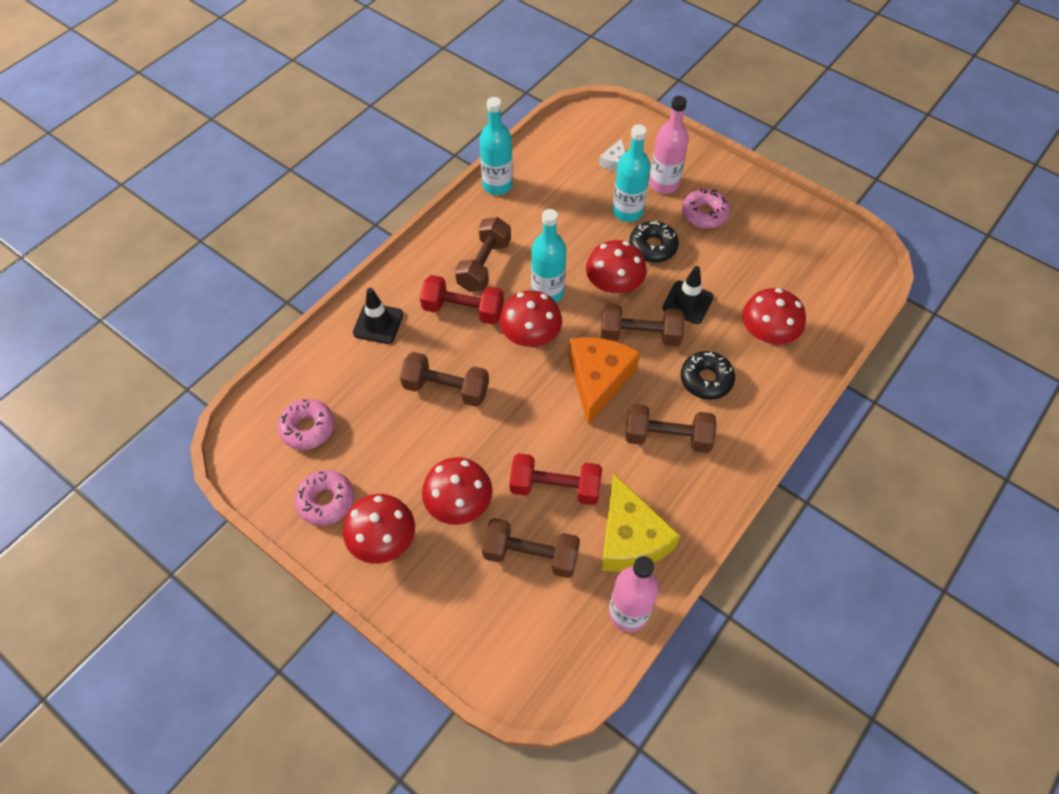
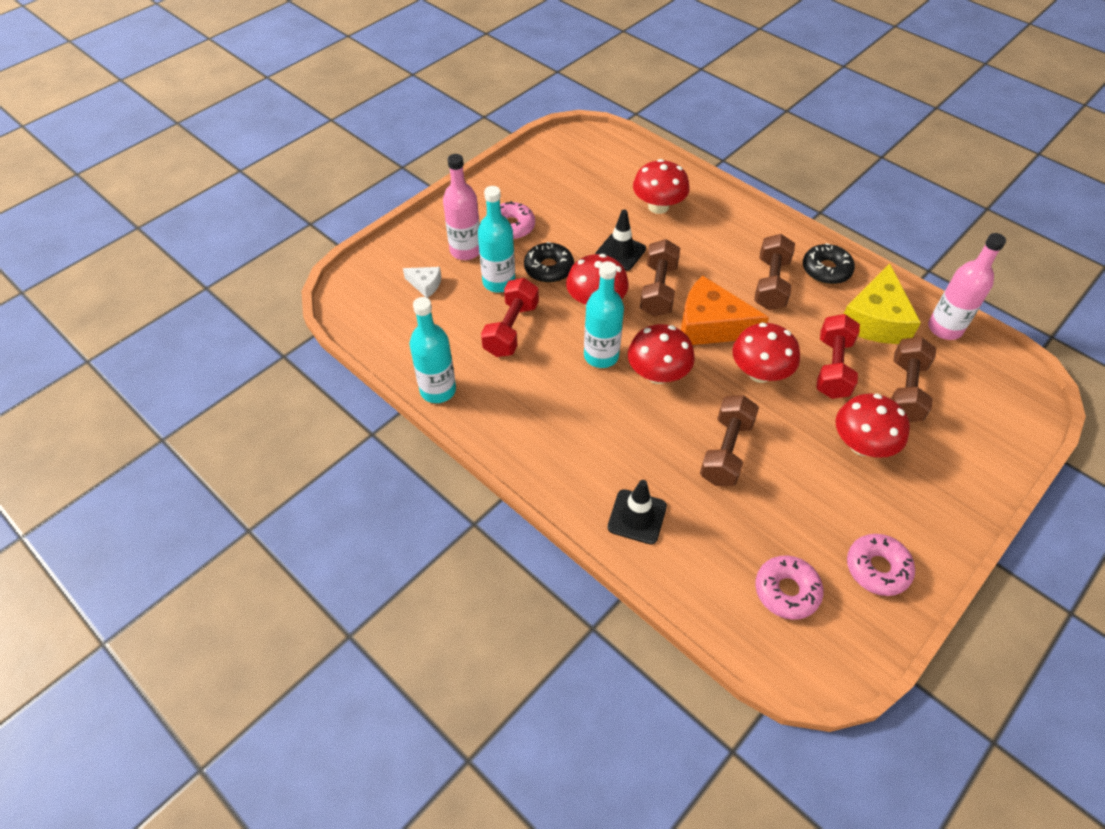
camera: 85 degrees left, 5 degrees down
red mushroom [343,494,415,564] -> red mushroom moved to [732,323,800,383]
red dumbbell [420,275,504,324] -> red dumbbell moved to [481,278,539,357]
brown dumbbell [455,217,511,292] -> none
yellow cheese [601,473,681,572] -> yellow cheese turned 120 degrees clockwise [844,264,921,344]
black donut [681,351,735,400] -> black donut moved to [803,243,855,284]

